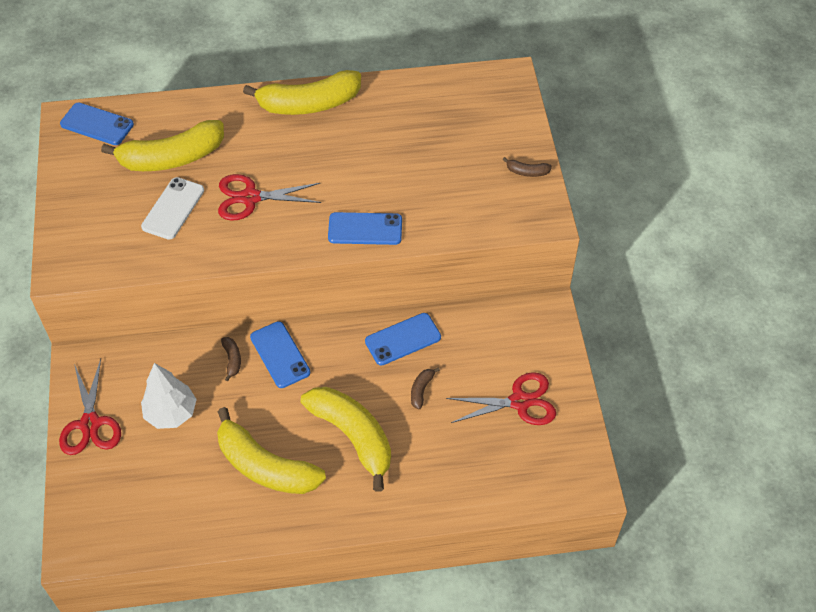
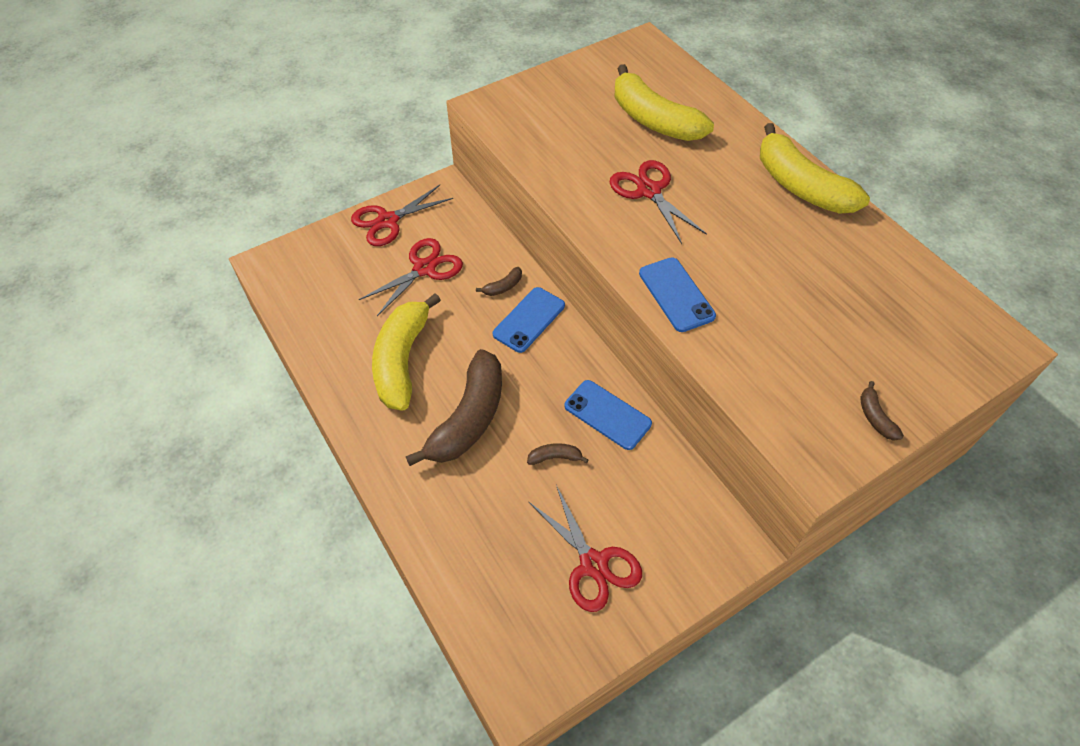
camera: 65 degrees right, 0 degrees up
blue phone [60,103,134,145] -> none
white phone [141,177,204,240] -> none
white tree [141,363,197,429] -> red scissors [359,238,463,316]
yellow banana [301,387,391,492] -> brown banana [405,349,502,466]

